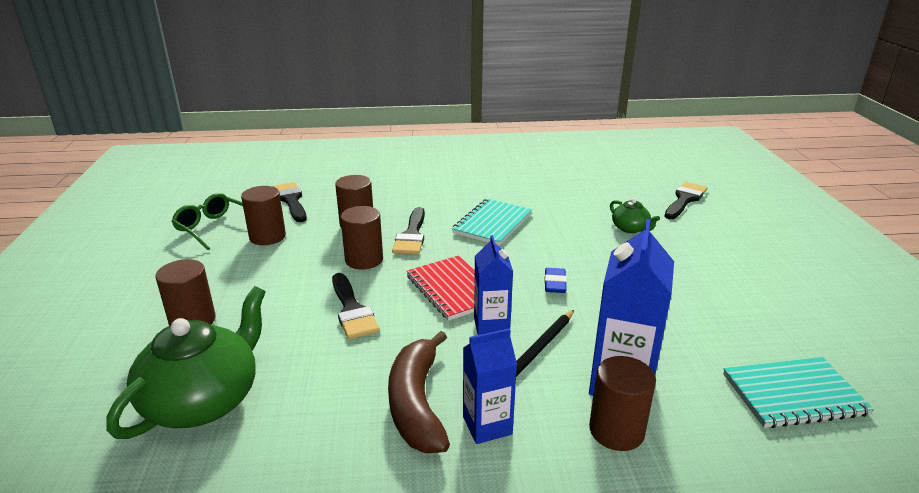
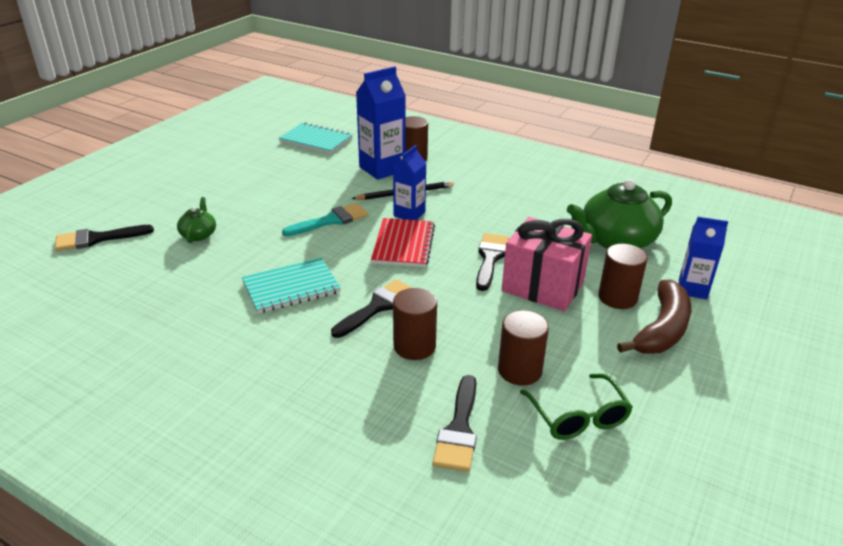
camera: 145 degrees left, 5 degrees up
brown cylinder [340,206,383,270] -> none
brown banana [388,331,450,453] -> brown banana moved to [617,280,691,354]
blue carton [463,328,517,444] -> blue carton moved to [679,217,728,299]
blue eraser [544,268,567,293] -> turquoise brush [282,203,368,236]
none -> pink gift [502,217,592,312]

